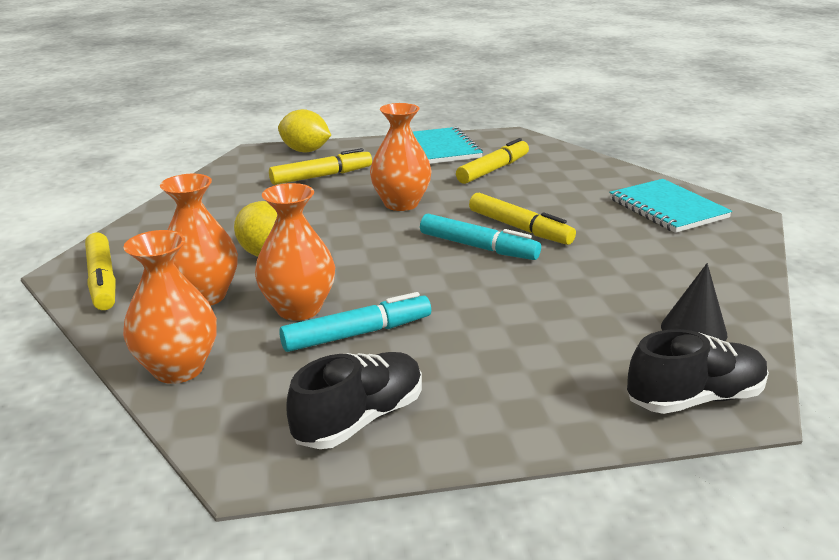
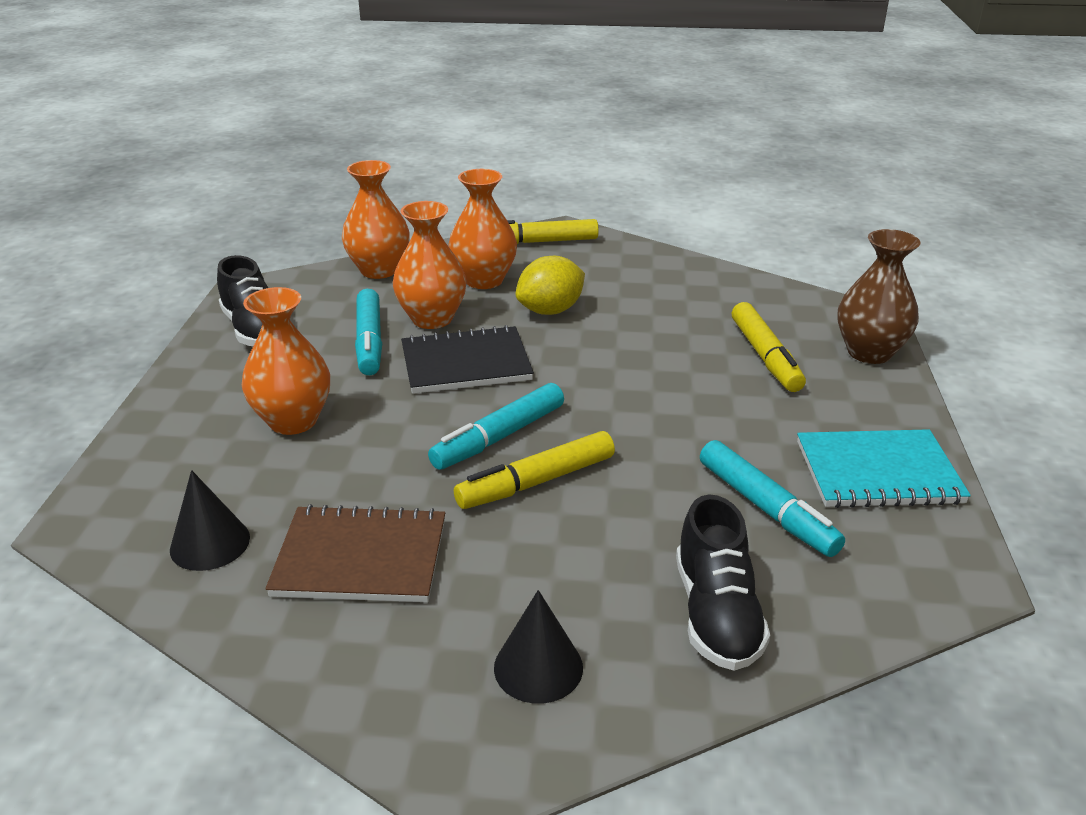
camera: 105 degrees right, 5 degrees up
yellow lemon [278,109,331,153] -> brown vase [837,229,921,364]
orange vase [370,103,432,211] -> orange vase moved to [242,287,330,435]
yellow marker [456,138,529,184] -> turquoise marker [700,440,845,557]
turquoise notebook [609,179,732,233] -> black cone [494,590,583,704]
black shoe [627,329,769,414] -> black shoe moved to [676,495,770,671]
none -> brown notebook [265,504,445,602]
none -> black notebook [401,325,534,394]

